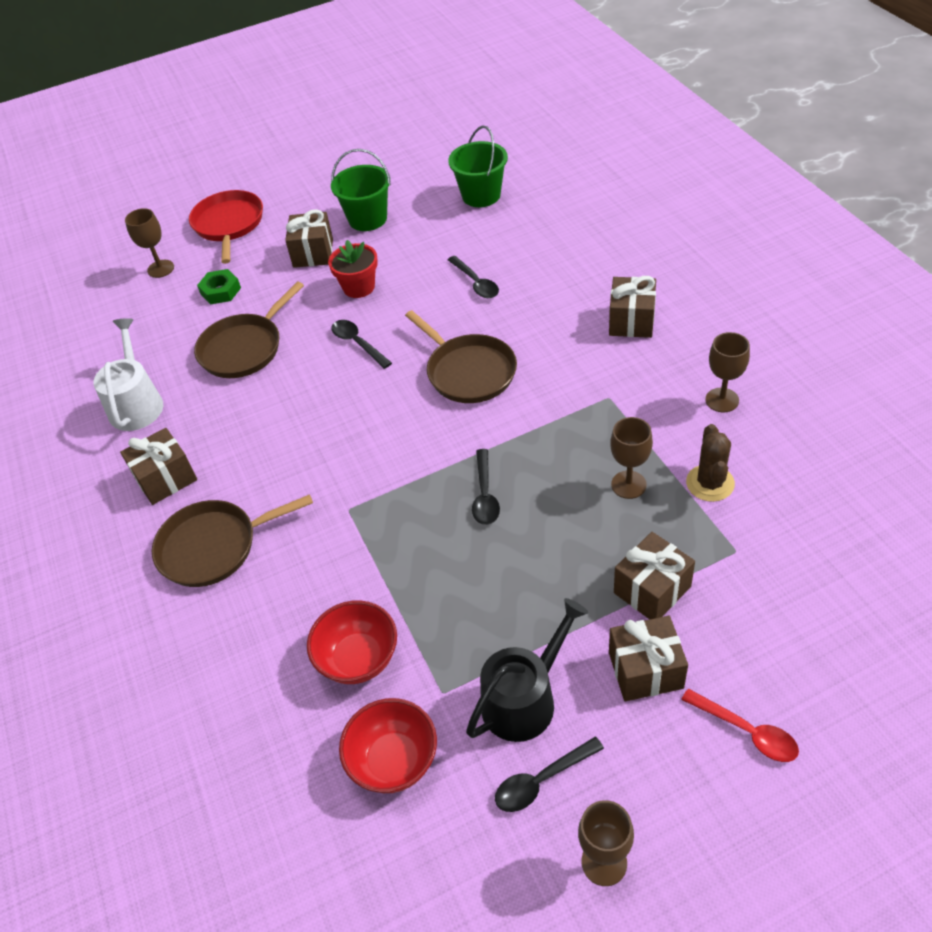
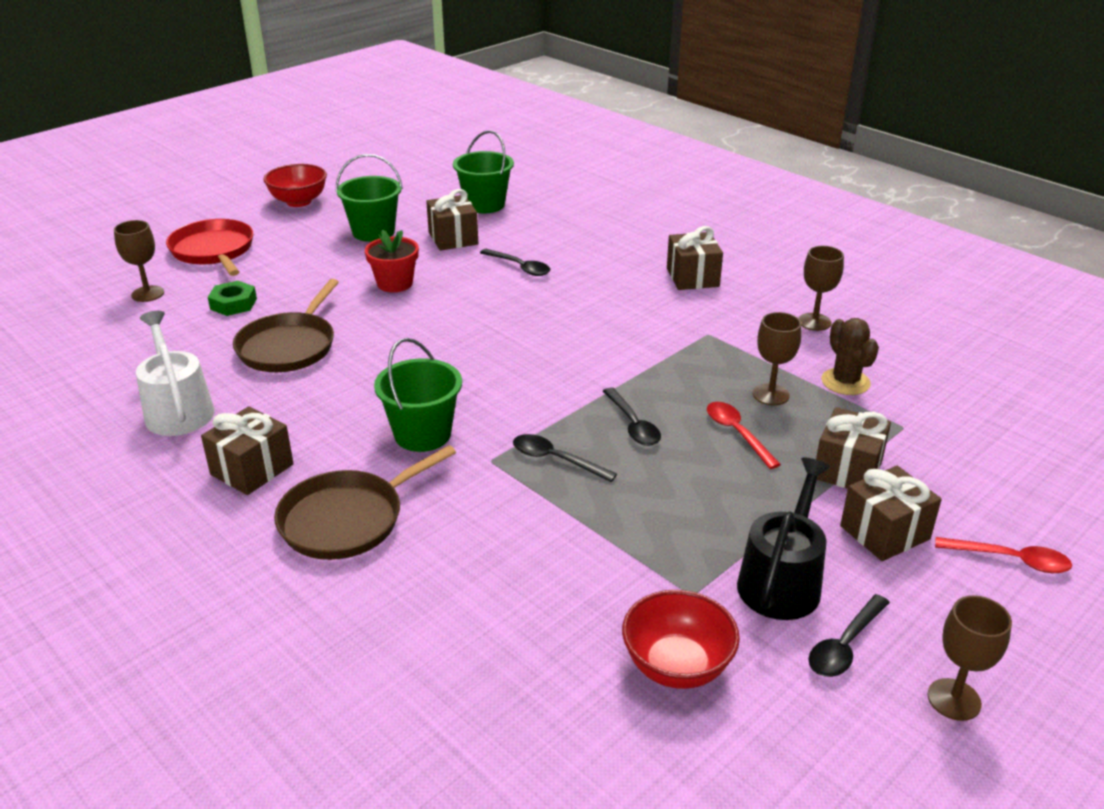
camera: 25 degrees left, 15 degrees down
brown gift [285,209,333,268] -> brown gift moved to [426,189,478,251]
red bowl [307,600,397,684] -> red bowl moved to [263,164,327,207]
black spoon [332,320,392,369] -> black spoon moved to [513,434,617,482]
brown pan [405,310,517,403] -> none
none -> green bucket [374,338,462,452]
none -> red spoon [707,402,781,469]

